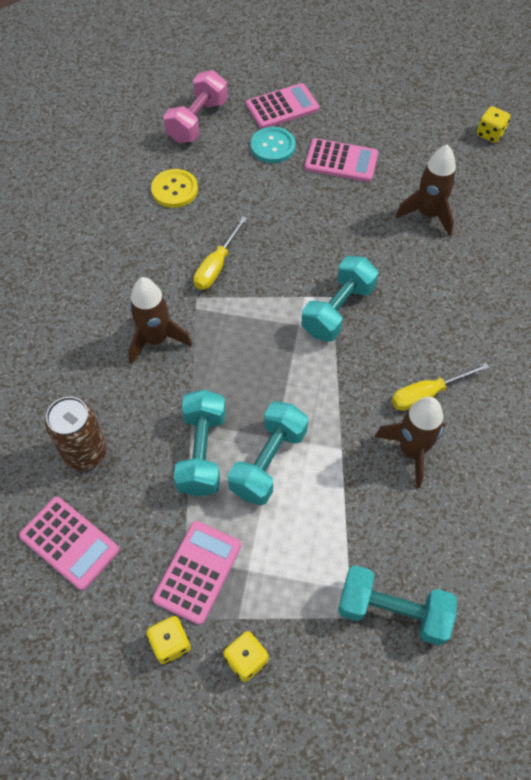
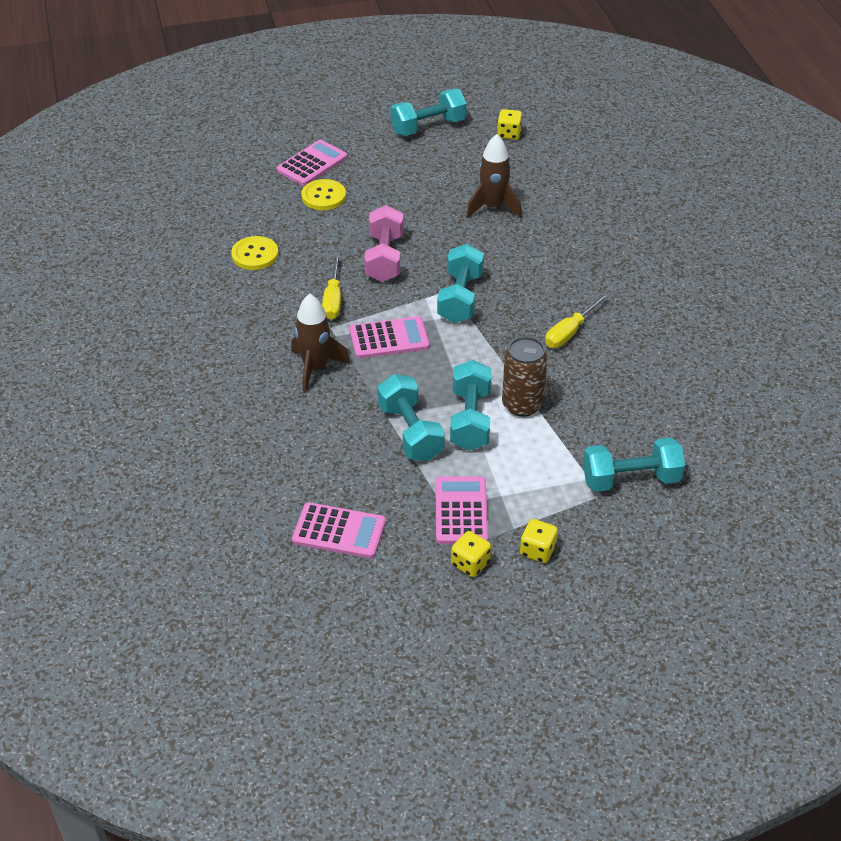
camera: 25 degrees left, 15 degrees down
brown can [45,397,107,471] -> brown can moved to [502,337,548,417]
pink dumbbell [163,70,228,143] -> pink dumbbell moved to [365,205,404,282]
turquoise button [250,127,295,163] -> yellow button [301,179,346,210]
pink calculator [304,138,378,182] -> pink calculator moved to [350,316,429,359]
brown rocket [375,397,445,488] -> none
none -> turquoise dumbbell [390,89,467,136]

